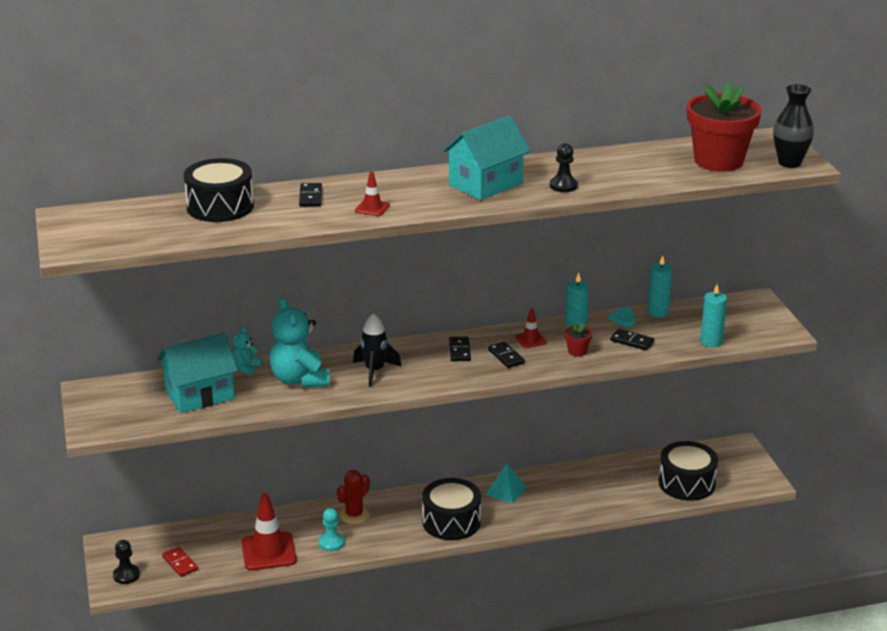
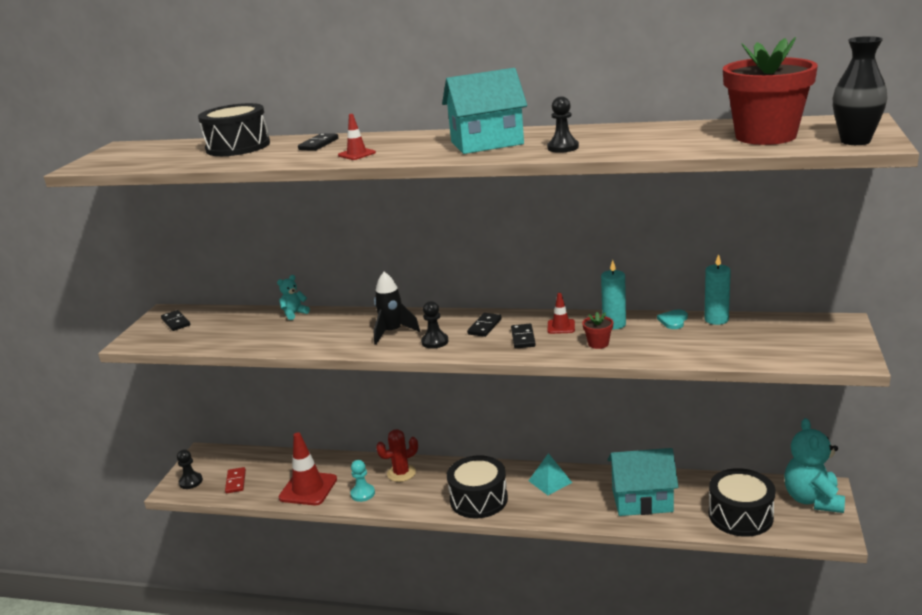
camera: 30 degrees right, 5 degrees down
turquoise house [157,333,238,413] -> turquoise house moved to [608,448,678,516]
turquoise teddy bear [269,298,330,388] -> turquoise teddy bear moved to [784,418,845,513]
black domino [611,329,654,350] -> black domino moved to [161,310,190,331]
turquoise candle [700,285,727,347] -> none
none -> black pawn [421,301,448,349]

